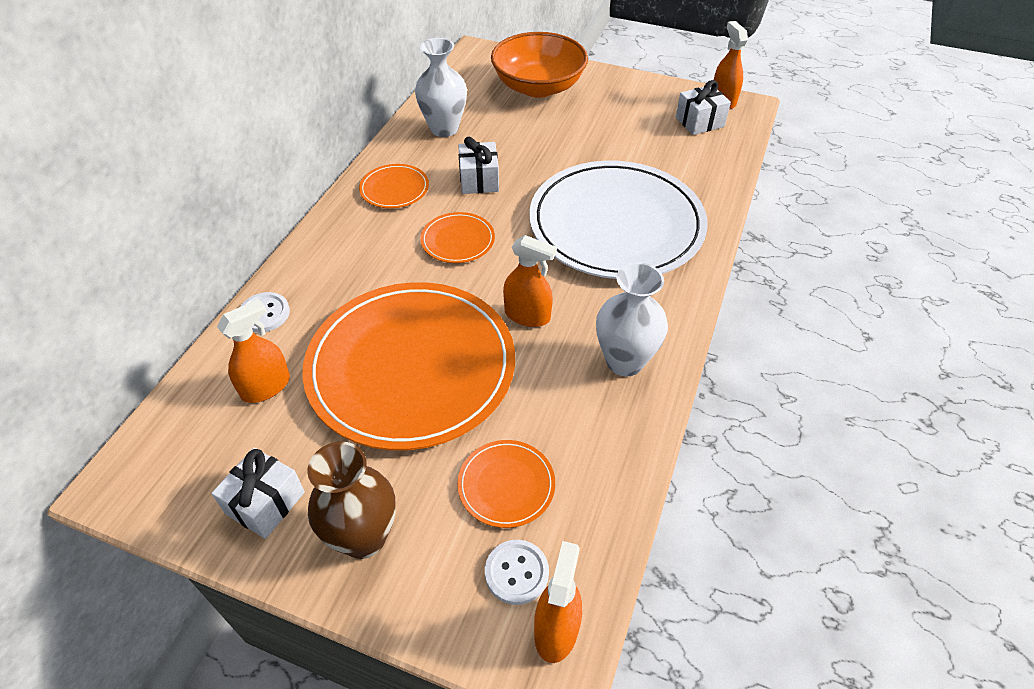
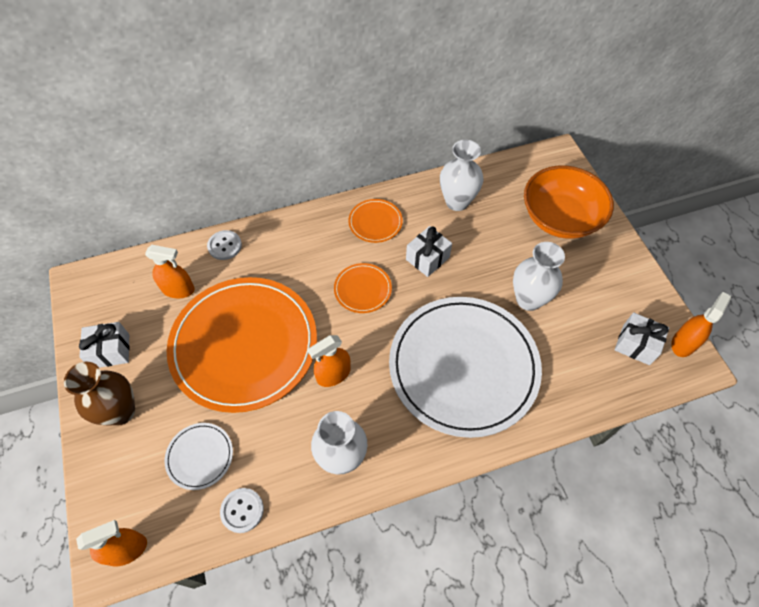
camera: 50 degrees right, 10 degrees up
orange plate [457,440,555,528] -> white plate [165,423,233,490]
white button [485,540,549,605] -> white button moved to [220,488,264,533]
orange spray bottle [503,235,557,327] -> orange spray bottle turned 75 degrees clockwise [308,335,351,387]
none -> white vase [513,242,565,311]

